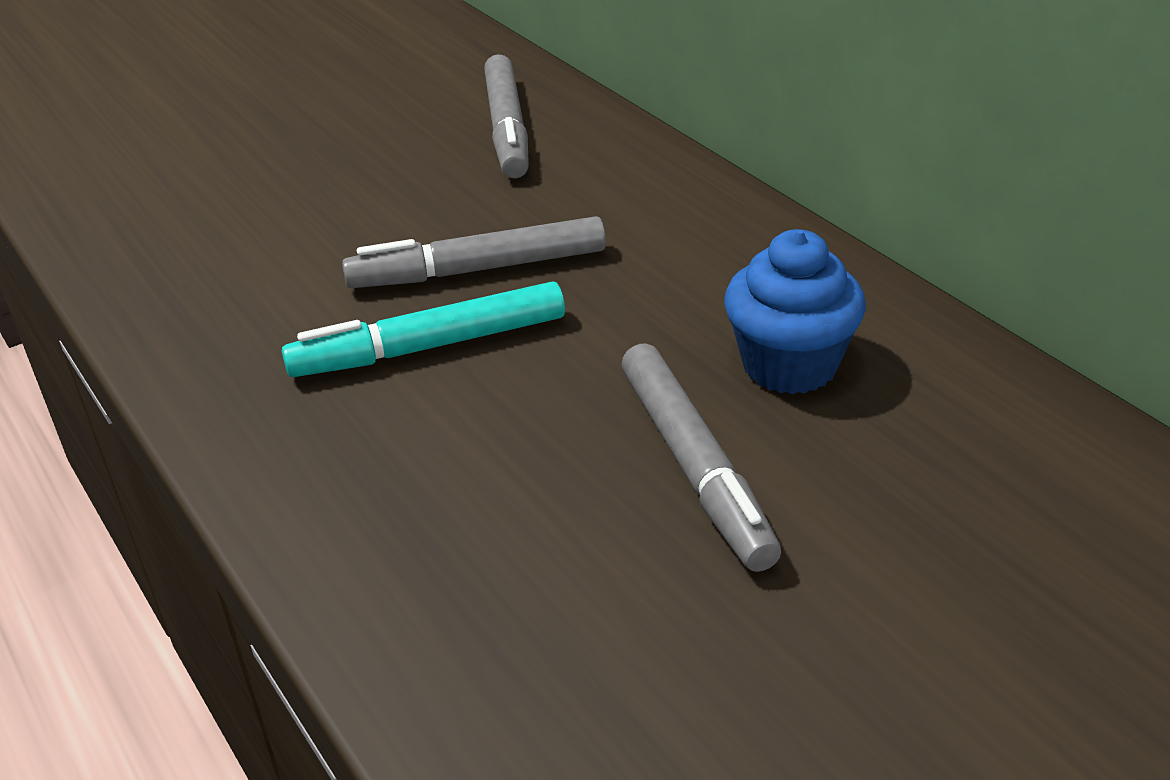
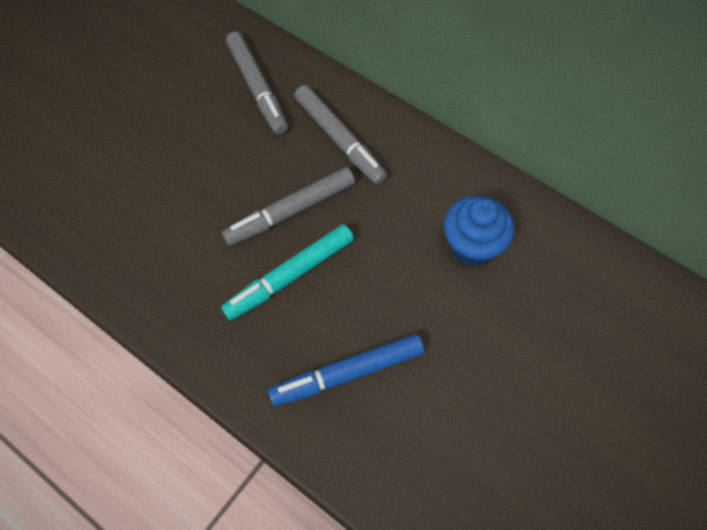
camera: 20 degrees left, 25 degrees up
grey marker [622,343,781,572] -> grey marker moved to [294,85,387,185]
none -> blue marker [268,334,424,406]

